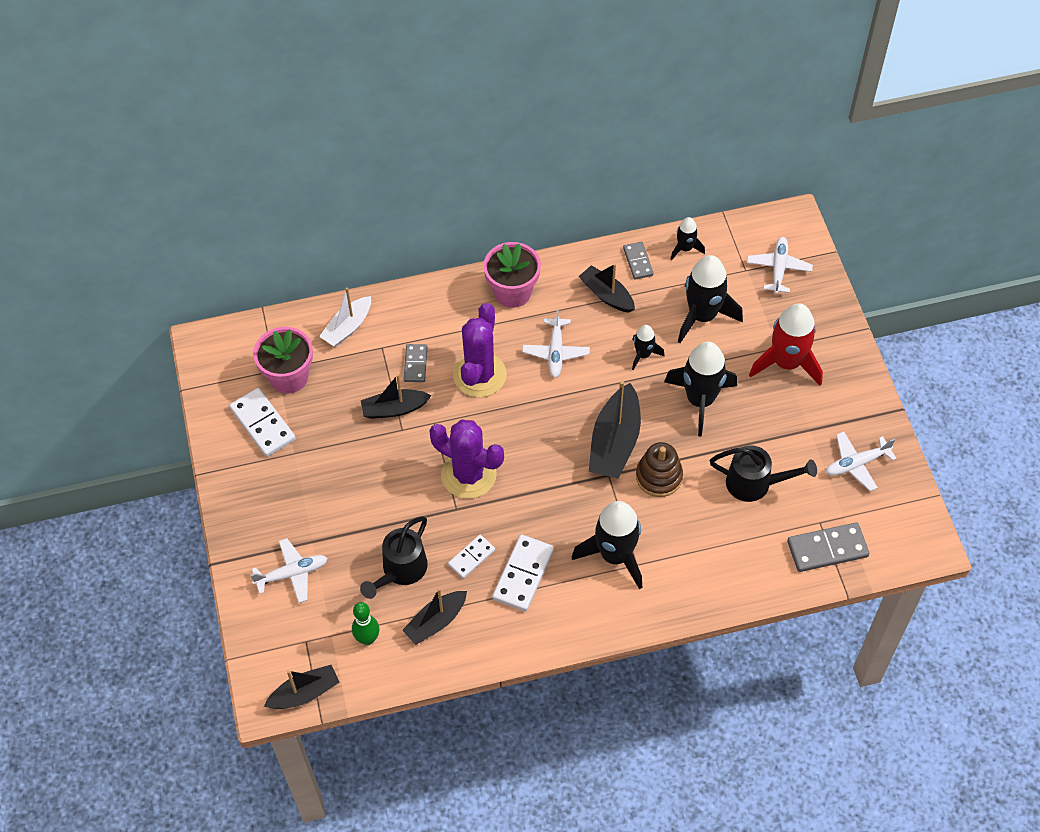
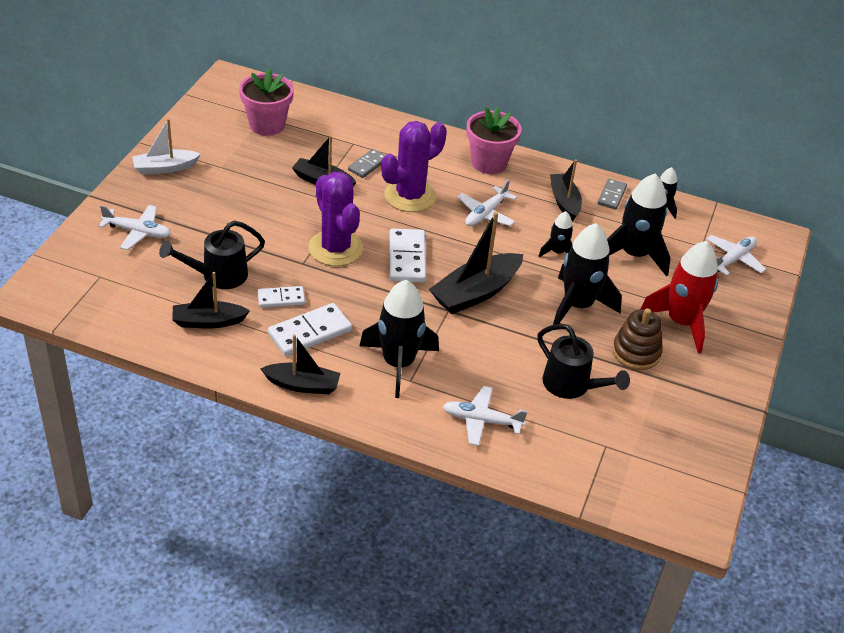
camera: 30 degrees right, 15 degrees down
white domino [229,388,296,457] -> white domino moved to [389,228,426,283]
black boat [264,665,339,709] -> black boat moved to [260,334,340,394]
white boat [319,288,371,347] -> white boat moved to [132,118,201,175]
green bowling pin [352,602,379,645] -> none
brown stacking toy [636,442,683,497] -> brown stacking toy moved to [612,308,663,370]
grey domino [787,522,869,572] -> none
white plane [826,432,897,491] -> white plane moved to [443,386,528,446]

